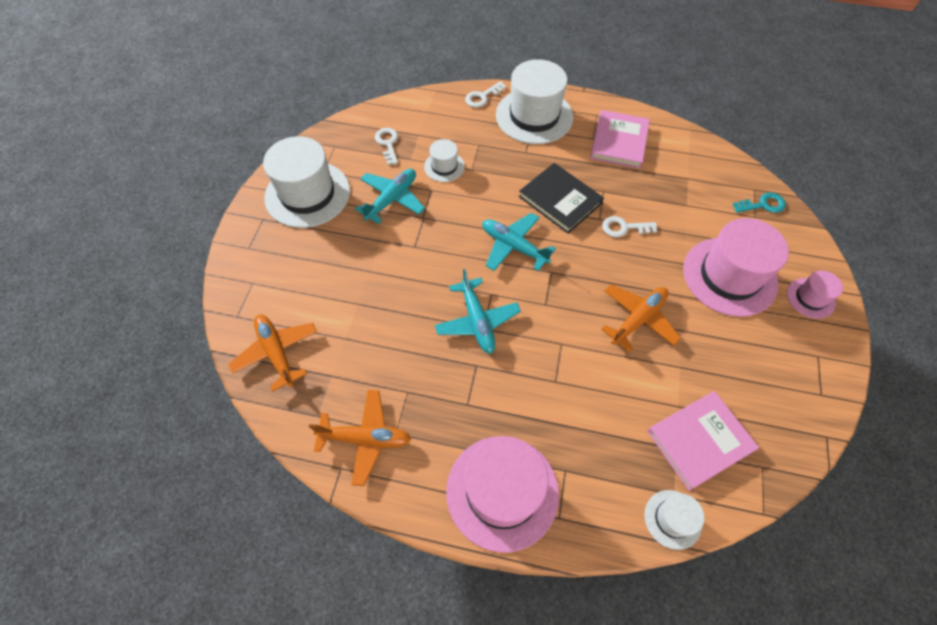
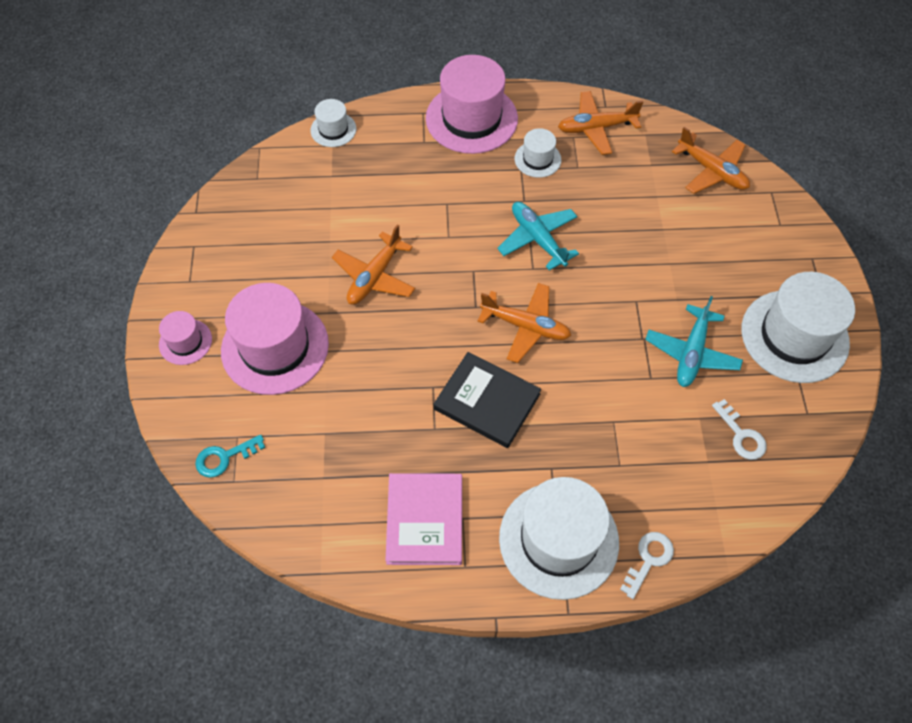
camera: 165 degrees right, 0 degrees up
white hat [424,139,465,182] -> white hat moved to [515,128,561,178]
turquoise plane [482,213,556,271] -> orange plane [478,283,571,363]
white key [602,216,657,237] -> none
pink book [647,391,759,491] -> none

